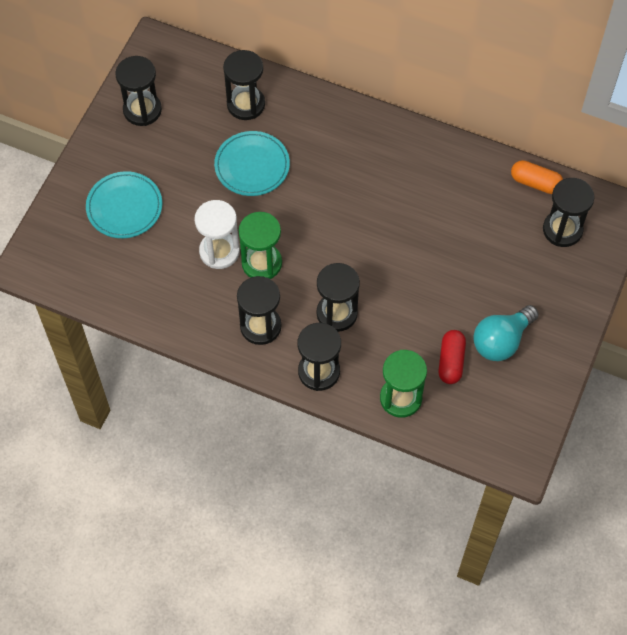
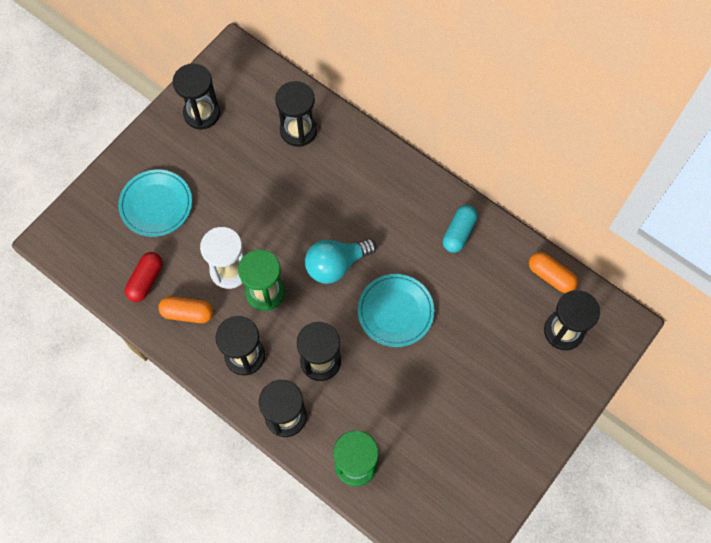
camera: 15 degrees right, 5 degrees up
turquoise plate [214,131,290,196] -> turquoise plate moved to [358,274,434,347]
red capsule [438,330,466,384] -> red capsule moved to [125,252,163,302]
turquoise light bulb [473,305,539,361] -> turquoise light bulb moved to [305,238,376,284]
none -> orange capsule [158,296,213,323]
none -> turquoise capsule [443,205,478,253]

